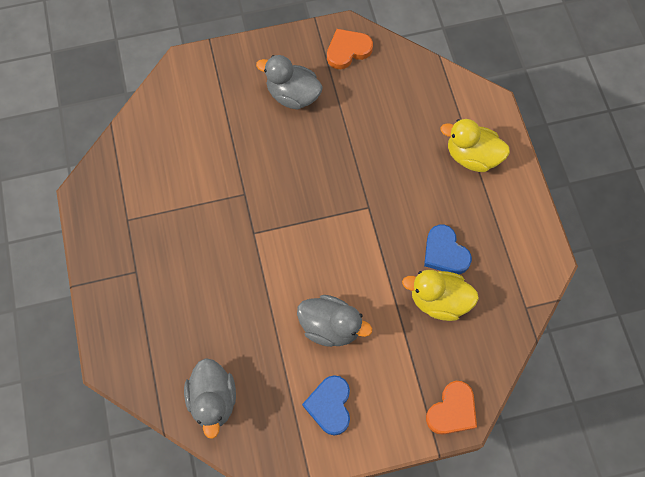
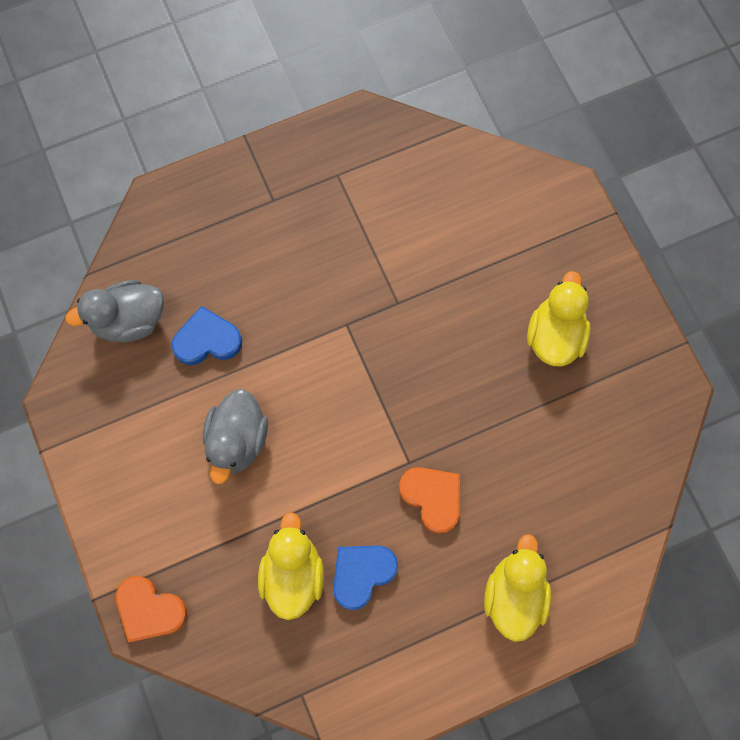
camera: 80 degrees right, 5 degrees up
grey duck [256,55,323,109] -> yellow duck [527,271,591,367]
blue heart [302,375,350,435] -> blue heart moved to [172,306,242,365]
orange heart [327,29,373,69] -> orange heart moved to [399,467,460,534]

